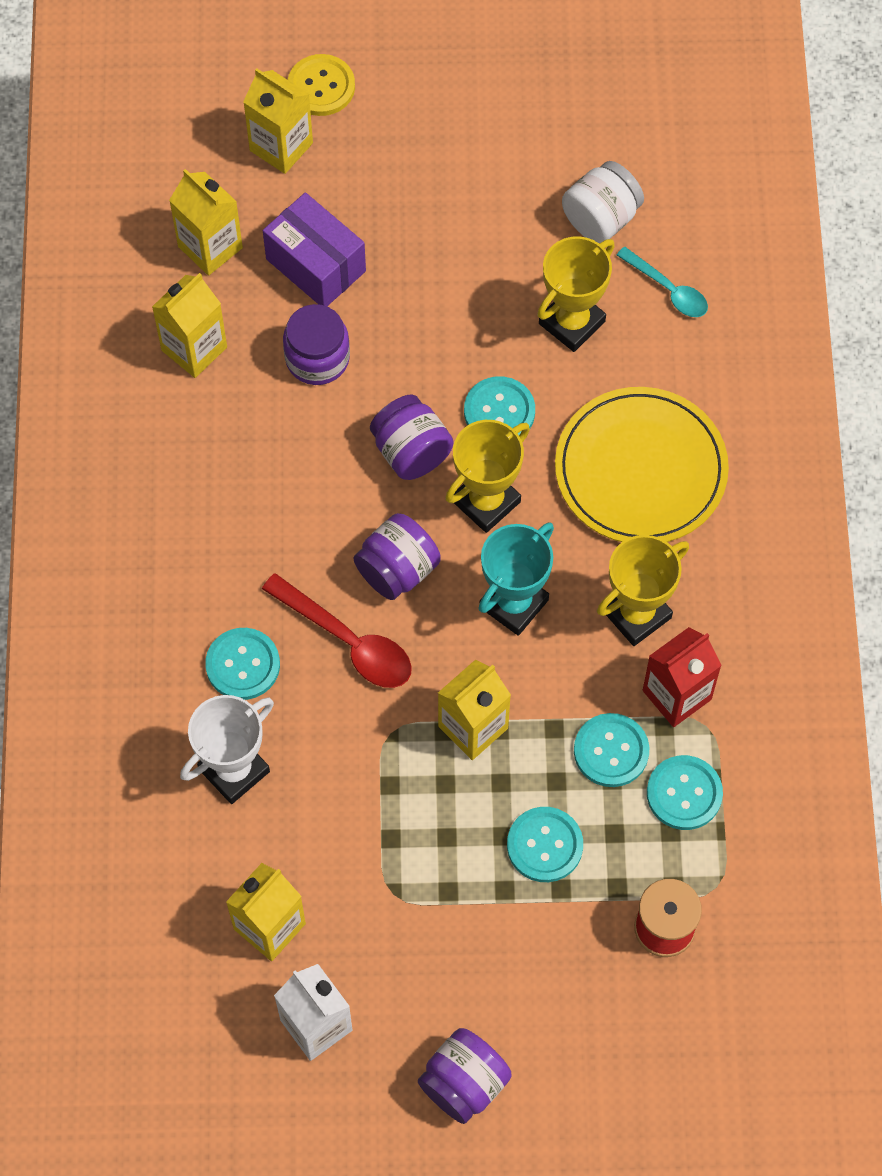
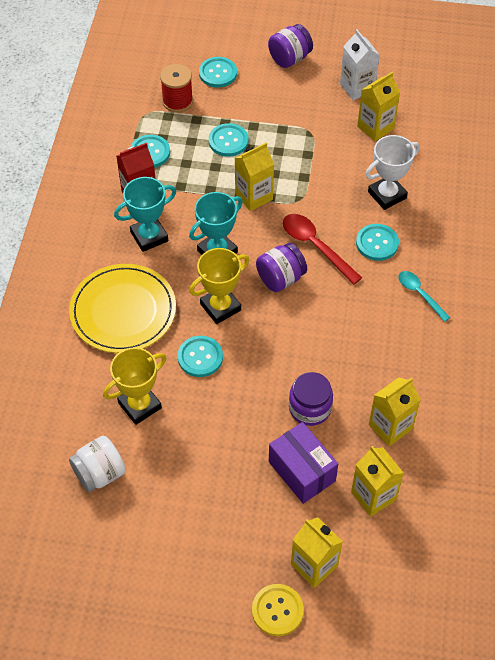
camera: 170 degrees left, 10 degrees down
purple jar [370,395,453,480] -> none
turquoise button [574,713,649,787] -> turquoise button moved to [199,57,237,88]
yellow trophy [597,535,689,646] -> turquoise trophy [114,177,176,252]
turquoise spoon [617,247,708,317] -> turquoise spoon moved to [398,271,451,322]

